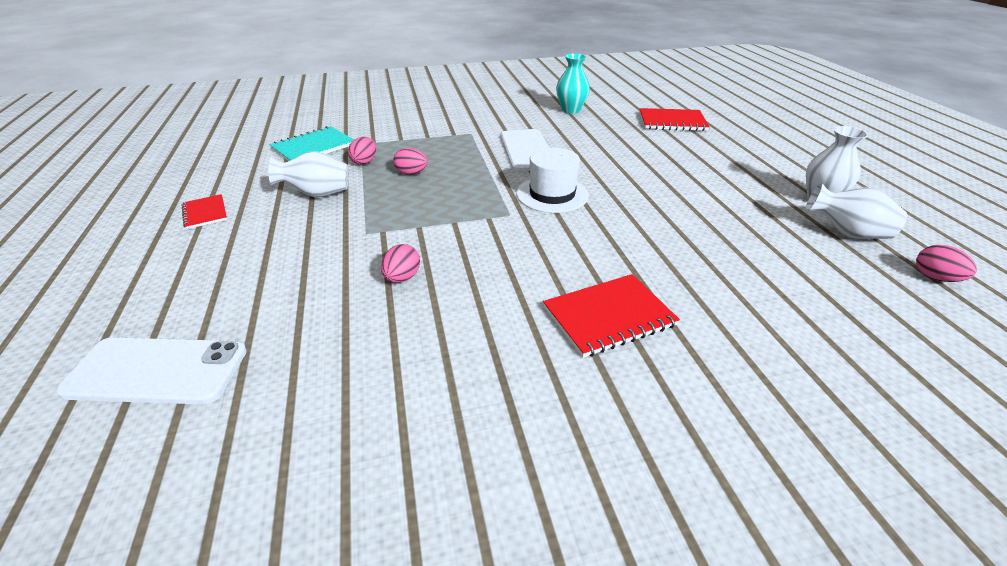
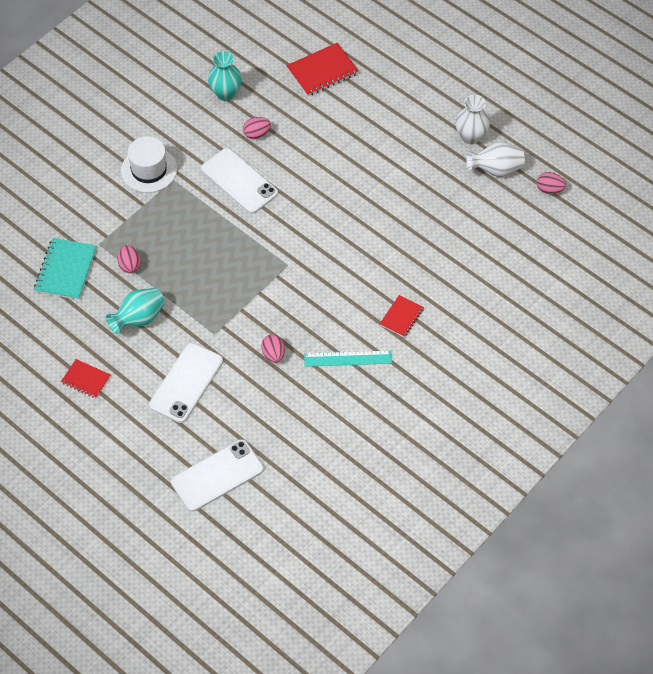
camera: 35 degrees left, 20 degrees up
white vase [268,151,349,197] -> turquoise vase [106,288,165,334]
pink egg [393,148,428,175] -> pink egg moved to [243,117,271,139]
white hat [516,148,589,213] -> white hat moved to [121,137,177,193]
red notebook [543,274,680,358] -> red notebook [380,295,424,337], size x0.61
none -> white phone [149,343,223,423]
none -> turquoise ruler [304,350,392,367]

